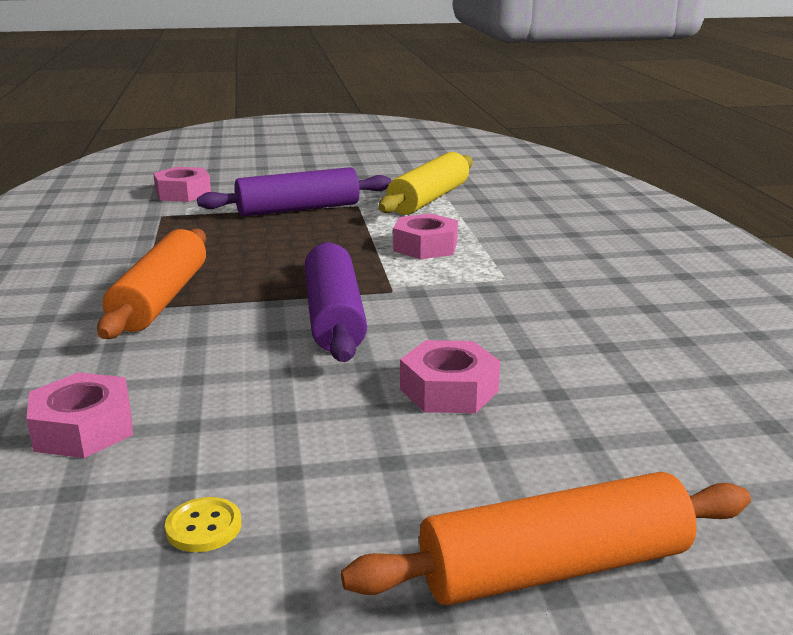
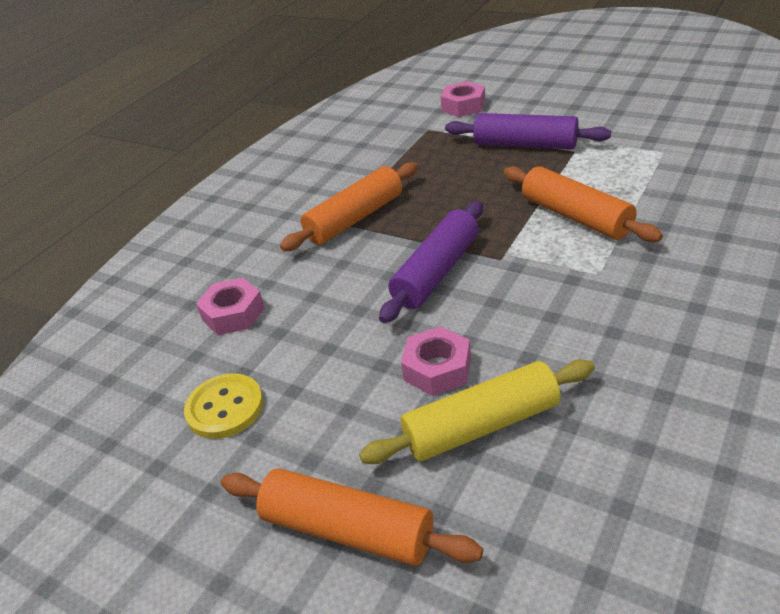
camera: 45 degrees right, 15 degrees up
yellow button [165,497,242,552] -> yellow button [184,373,263,439], size x1.82
yellow rolling pin [378,152,473,215] -> yellow rolling pin moved to [359,359,595,464]
pink nut [393,213,458,259] -> orange rolling pin [504,166,663,242]

